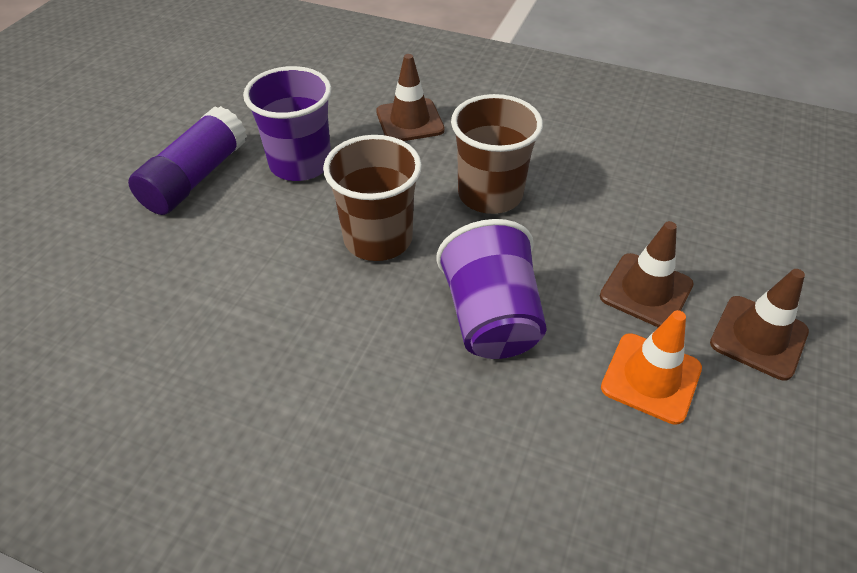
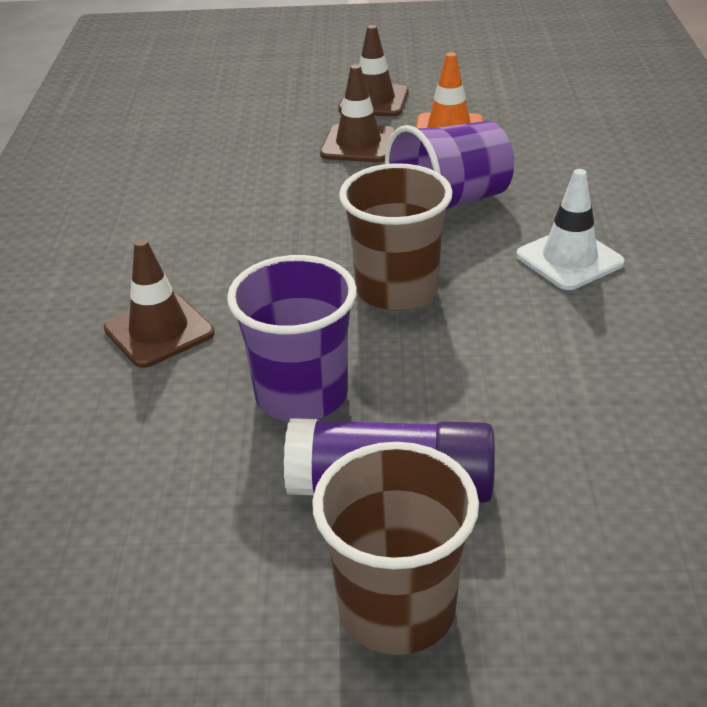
camera: 110 degrees left, 10 degrees down
brown cup [451,94,543,214] -> brown cup moved to [312,442,479,655]
none -> white traffic cone [516,169,625,290]

